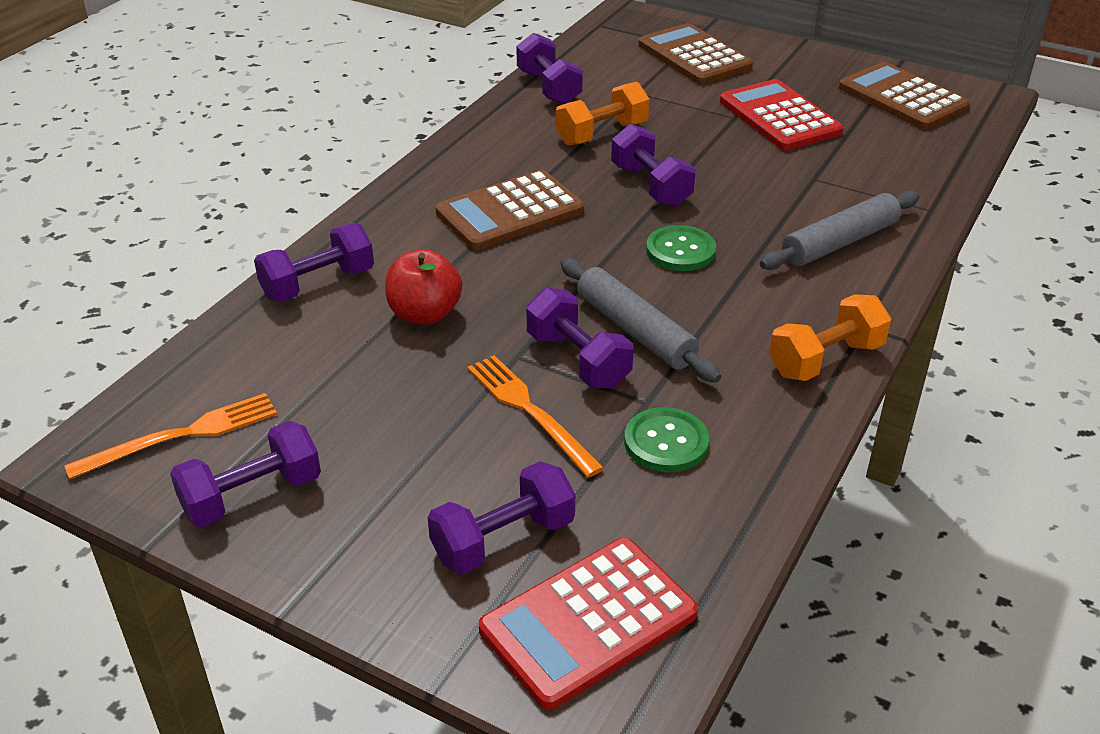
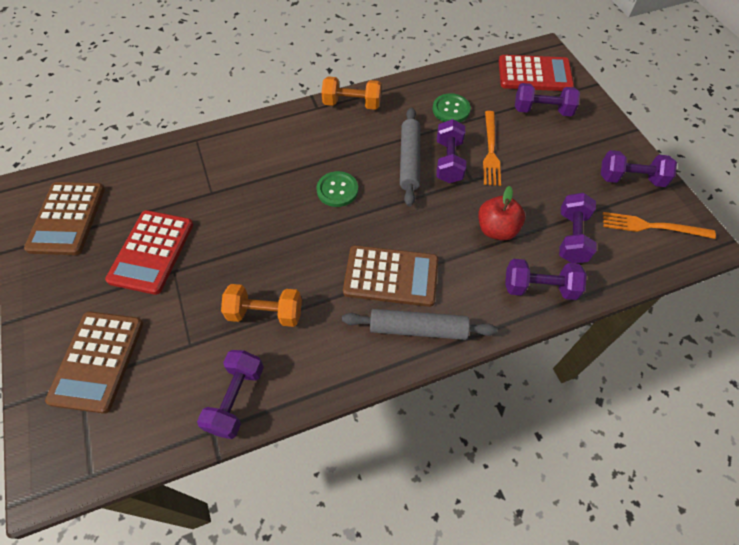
camera: 140 degrees left, 20 degrees up
purple dumbbell [611,124,696,207] -> purple dumbbell moved to [559,193,596,263]
grey rolling pin [760,191,920,270] -> grey rolling pin moved to [342,309,498,340]

